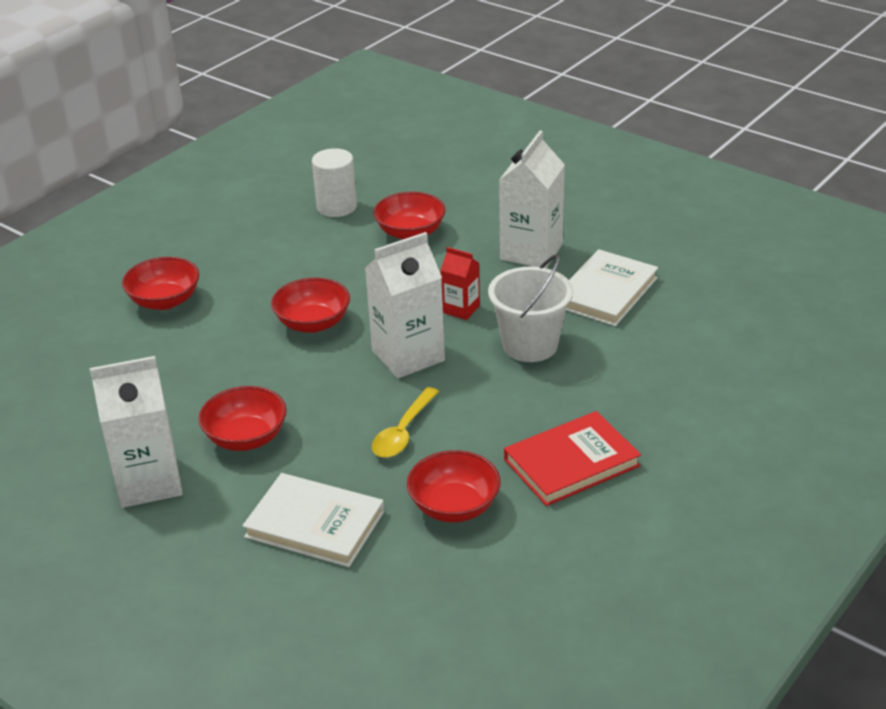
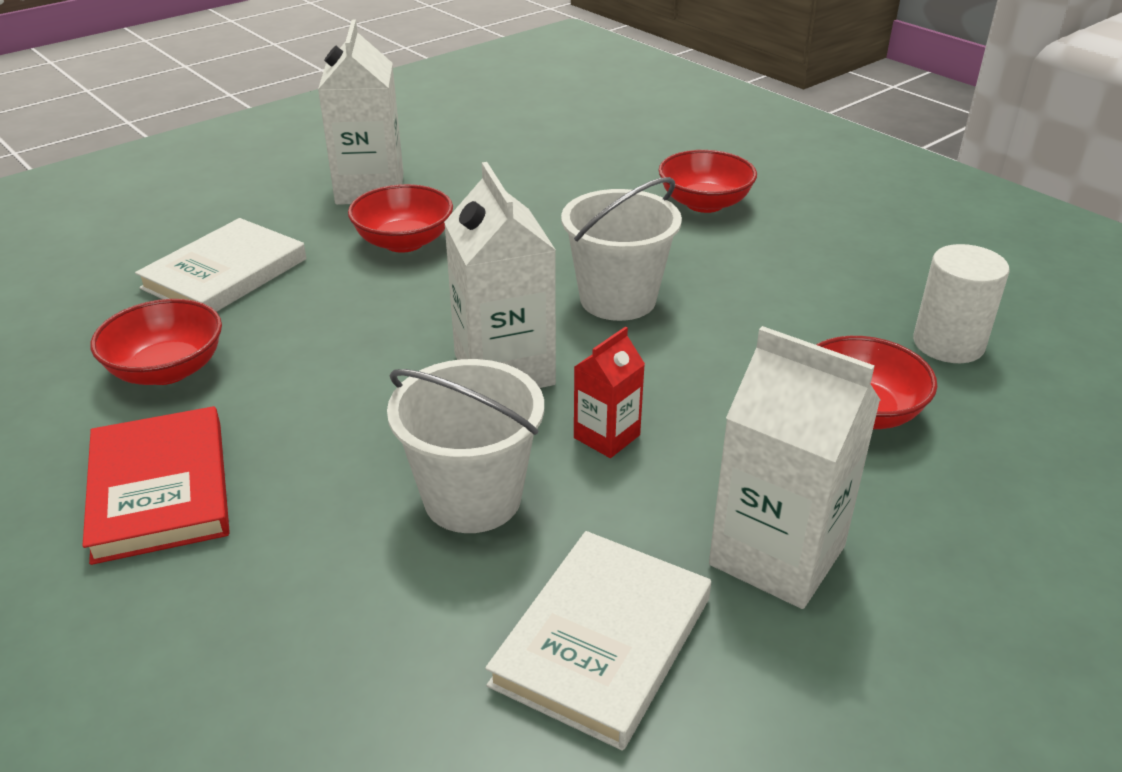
camera: 100 degrees right, 0 degrees up
red bowl [271,278,350,333] -> white bucket [561,177,682,321]
yellow spoon [372,387,439,458] -> none
white book [566,249,658,326] -> white book turned 75 degrees clockwise [485,531,711,751]

